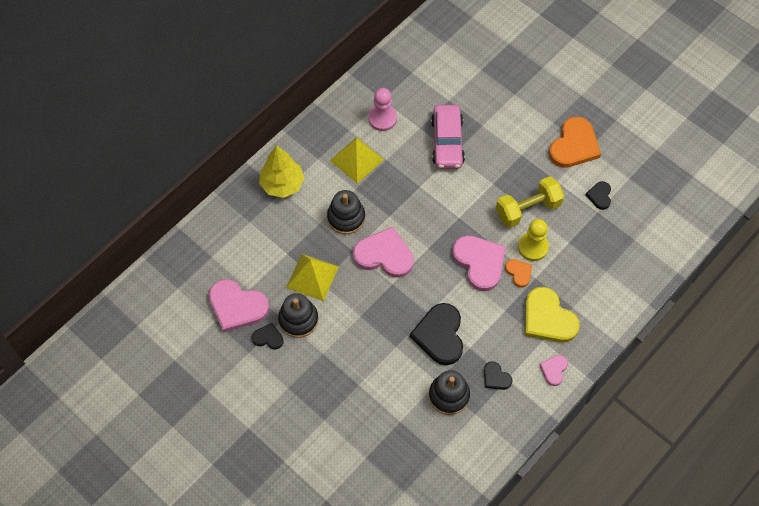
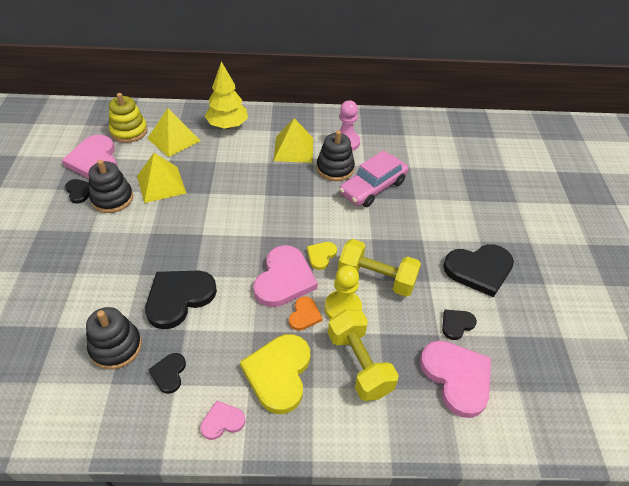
camera: 45 degrees right, 15 degrees down
black stacking toy [327,190,365,234] -> black stacking toy moved to [316,130,355,181]
pink heart [353,227,414,278] -> pink heart moved to [420,340,491,418]
orange heart [549,117,601,168] -> black heart [443,244,514,297]
none -> yellow stacking toy [109,93,148,143]
none -> yellow pyramid [147,108,200,157]
none -> yellow heart [307,242,337,270]
none -> yellow dumbbell [328,309,399,401]

